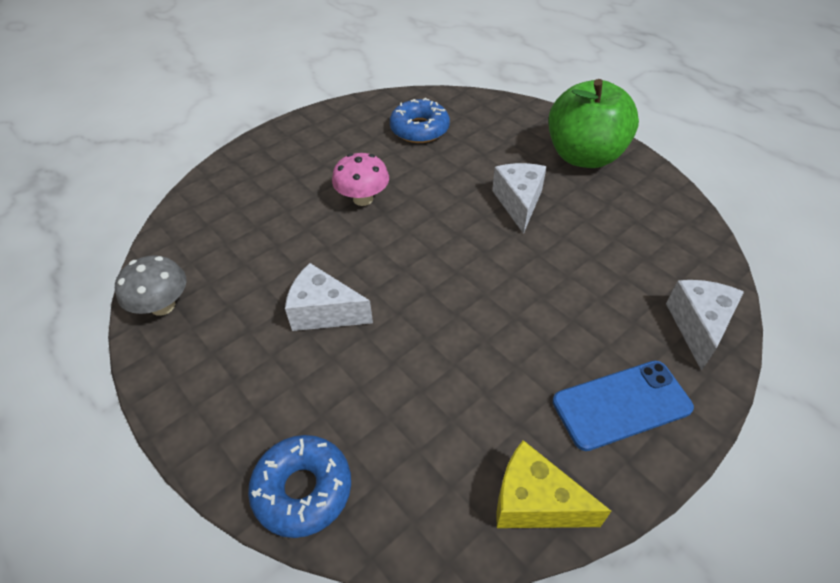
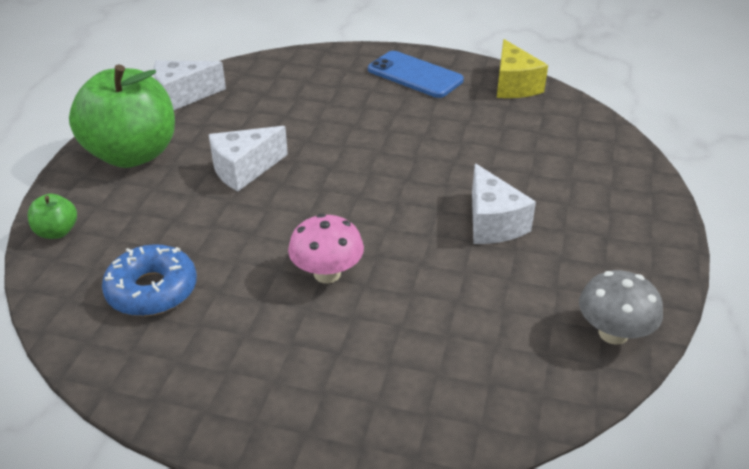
camera: 125 degrees left, 10 degrees down
blue donut [248,435,351,538] -> none
white cheese [666,280,744,371] -> white cheese moved to [154,60,226,110]
none -> green apple [28,194,77,239]

